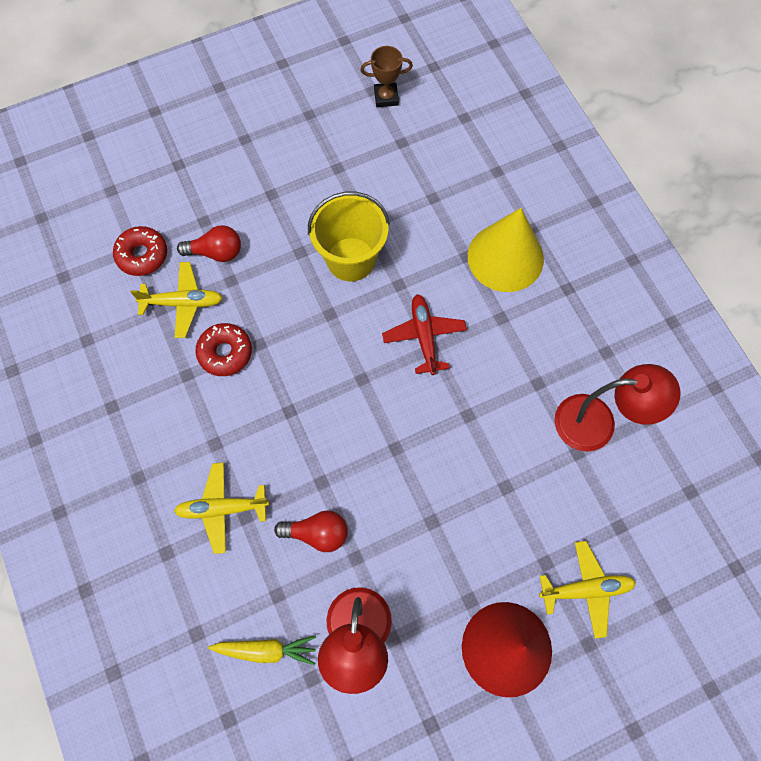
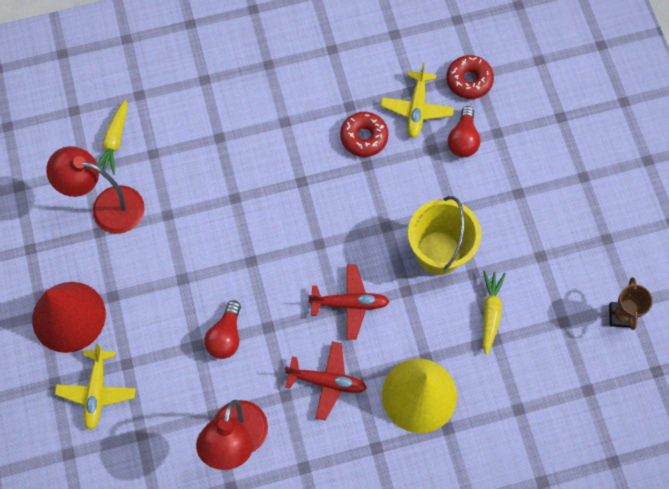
camera: 100 degrees right, 0 degrees up
yellow plane [174,463,269,554] -> none
red light bulb [274,511,348,552] -> red light bulb moved to [204,300,241,359]
none -> red plane [285,341,367,420]
none -> yellow carrot [483,270,506,355]

